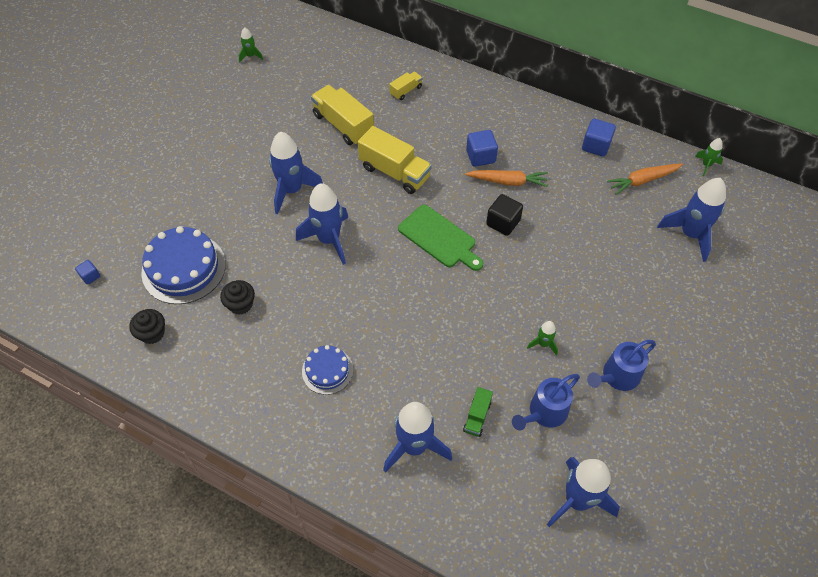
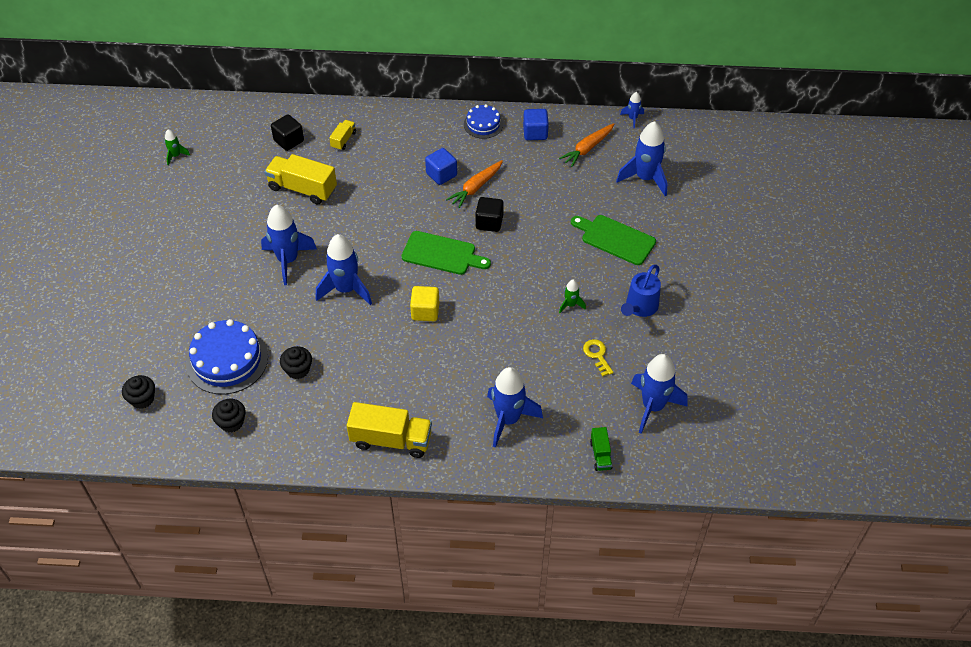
camera: 25 degrees left, 5 degrees down
blue cube [75,260,100,285] -> black cupcake [122,375,155,409]
blue cake [302,345,353,395] -> blue cake moved to [464,104,503,139]
yellow truck [358,126,432,194] -> yellow truck moved to [347,402,432,458]
green truck [463,387,493,437] -> green truck moved to [590,427,613,471]
orange carrot [465,170,548,187] -> orange carrot turned 150 degrees clockwise [446,160,503,208]
blue watering can [512,374,580,431] -> yellow key [583,339,613,377]
green rocket [695,138,723,176] -> blue rocket [620,92,644,128]
none -> black cube [271,114,304,151]
none -> yellow cube [410,286,439,321]
none -> green cutting board [571,215,656,265]

